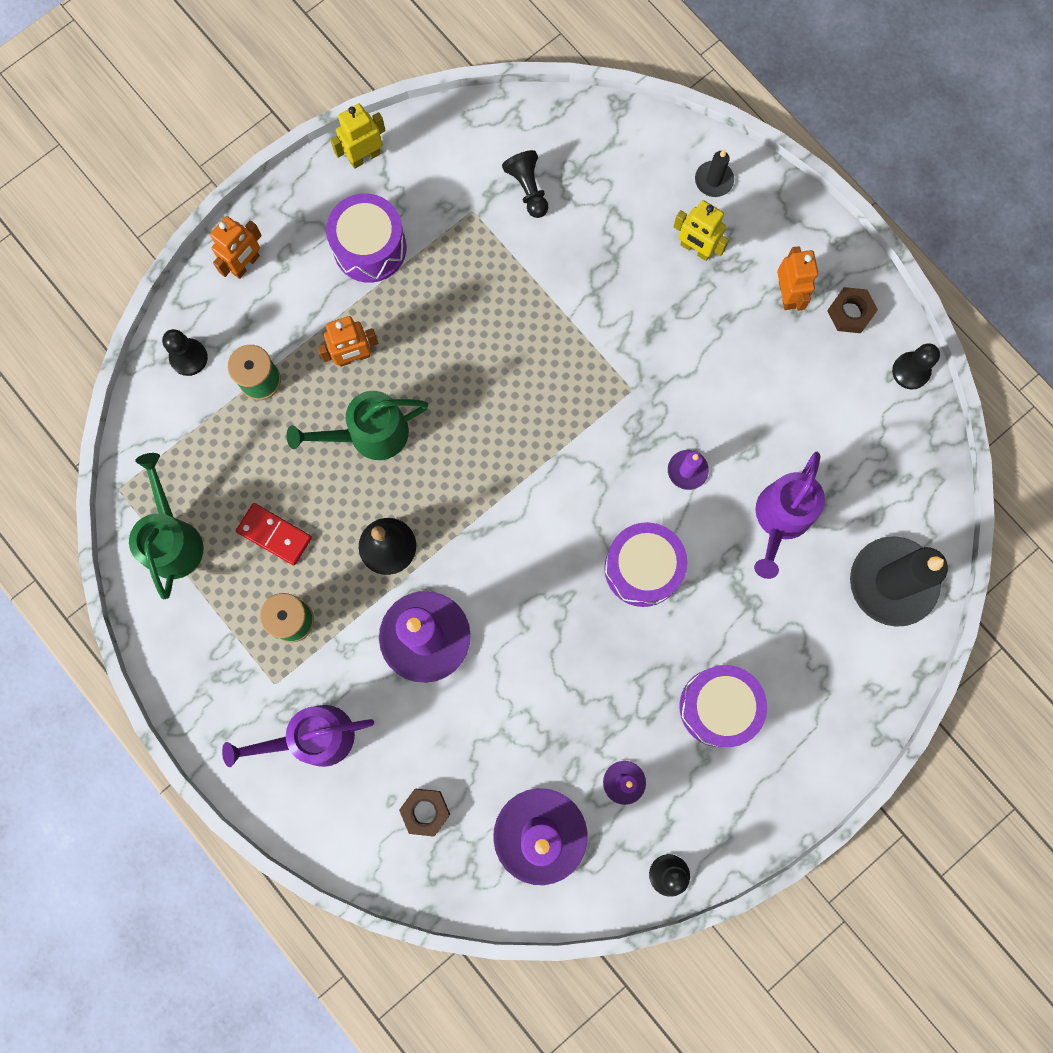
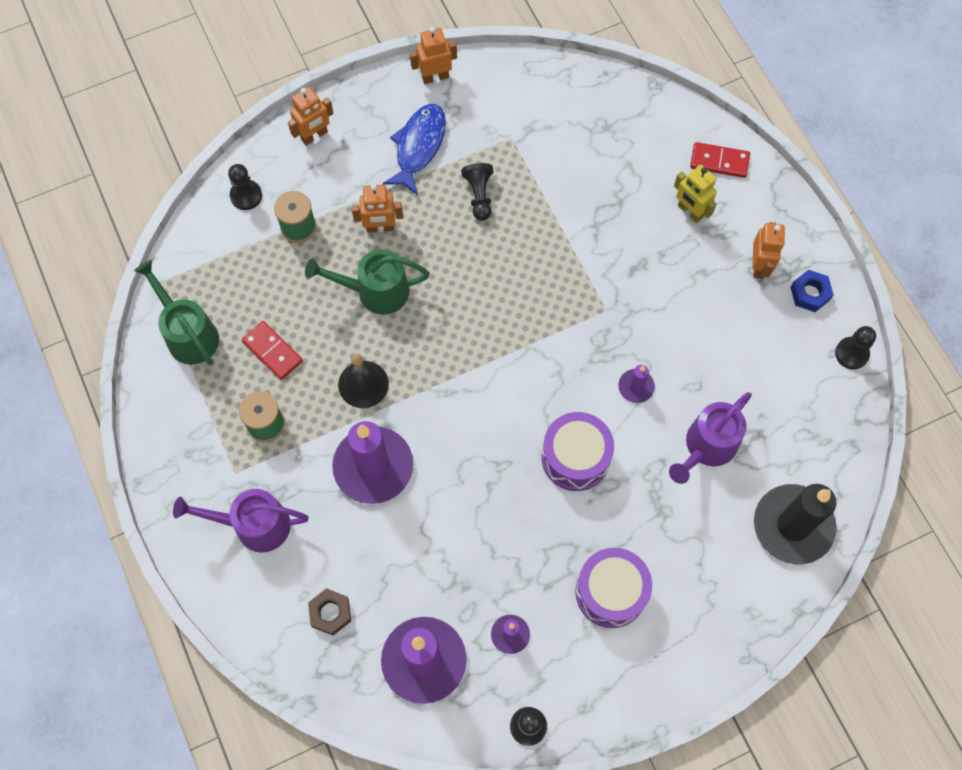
camera: 15 degrees right, 10 degrees down
green watering can [129,453,204,599] -> green watering can turned 45 degrees counterclockwise [134,260,219,365]
purple drum [326,194,406,283] -> blue fish [383,104,446,195]
yellow robot [330,104,386,169] -> orange robot [410,27,457,84]
black pawn [502,150,548,218] -> black pawn moved to [461,163,494,221]
black candle [695,149,734,197] -> red domino [690,142,750,178]
brown nut [827,287,878,333] -> blue nut [791,270,834,312]

